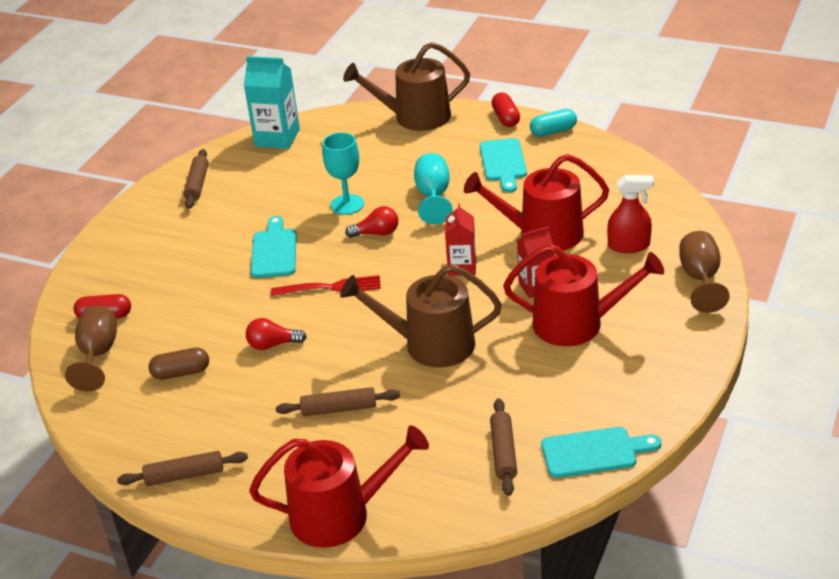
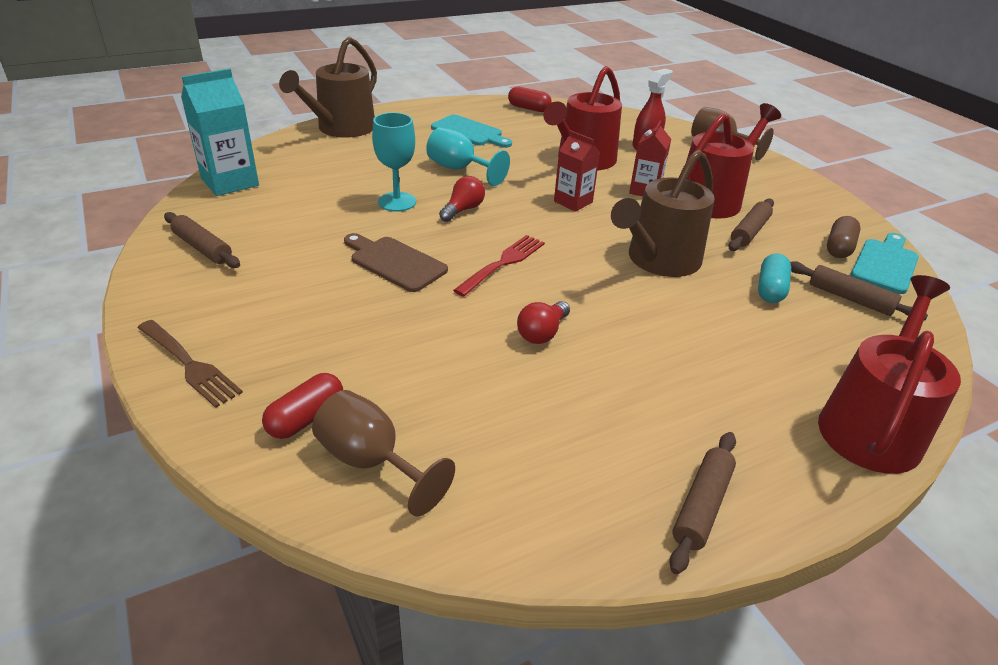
camera: 55 degrees left, 0 degrees up
brown capsule [149,347,209,380] -> brown capsule moved to [827,216,861,258]
turquoise cutting board [251,216,297,278] -> brown cutting board [344,233,448,292]
brown rolling pin [276,387,400,416] -> brown rolling pin moved to [728,198,774,251]
red capsule [492,93,520,127] -> red capsule moved to [508,86,552,112]
turquoise capsule [530,109,577,137] -> turquoise capsule moved to [758,253,791,303]
none -> brown fork [138,320,243,408]

